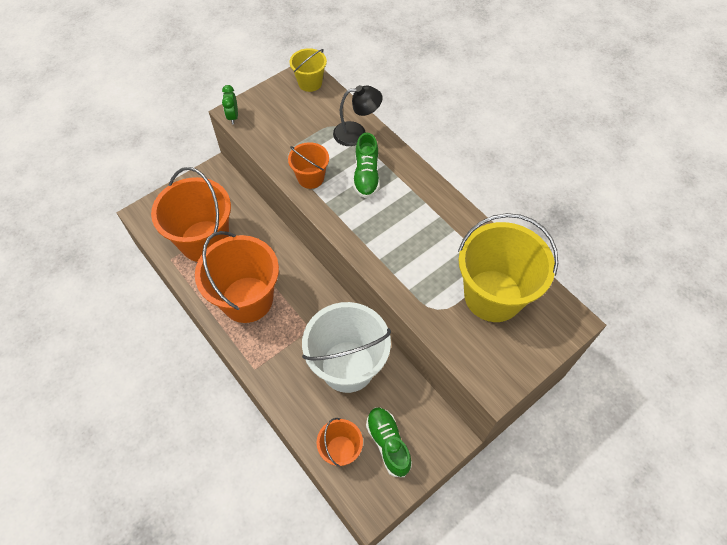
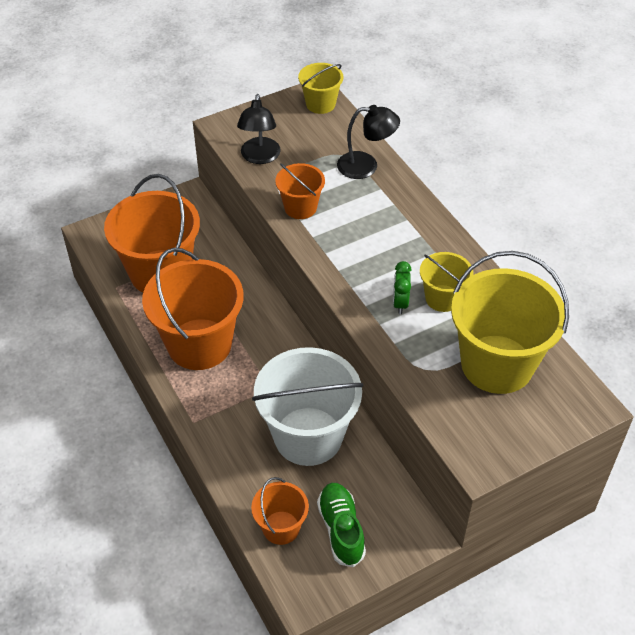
camera: 10 degrees right, 10 degrees down
green clock [222,85,238,124] -> green clock moved to [393,261,412,314]
green shoe [353,133,380,198] -> none
none -> black lamp [237,94,281,164]
none -> yellow bucket [420,252,474,312]

